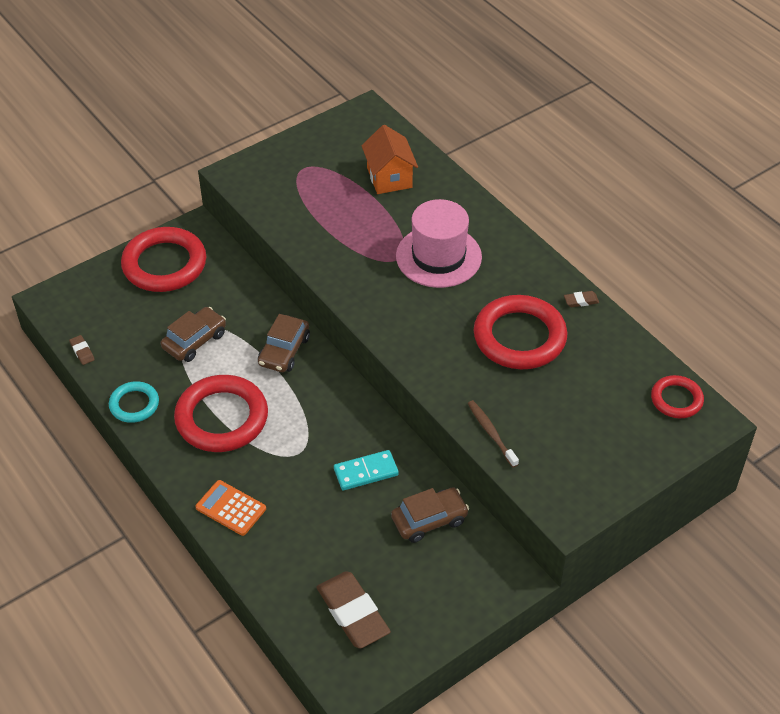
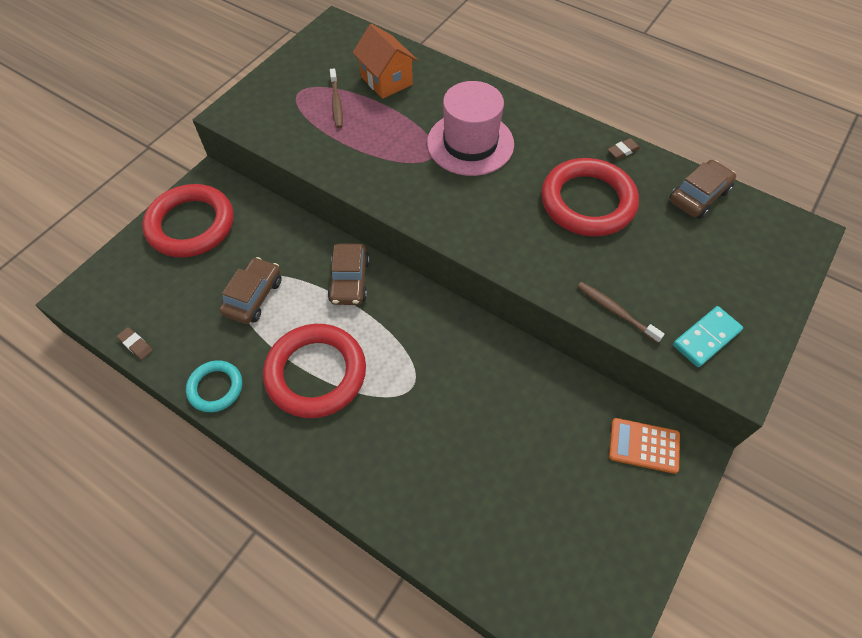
camera: 20 degrees left, 10 degrees up
orange calculator [195,480,266,536] -> orange calculator moved to [609,418,680,474]
brown eraser [316,571,391,649] -> none
turquoise domino [334,450,399,490] -> turquoise domino moved to [673,306,743,367]
brown car [391,488,469,543] -> brown car moved to [669,160,736,219]
red ring [651,375,704,418] -> none
none -> brown toothbrush [330,68,343,128]

